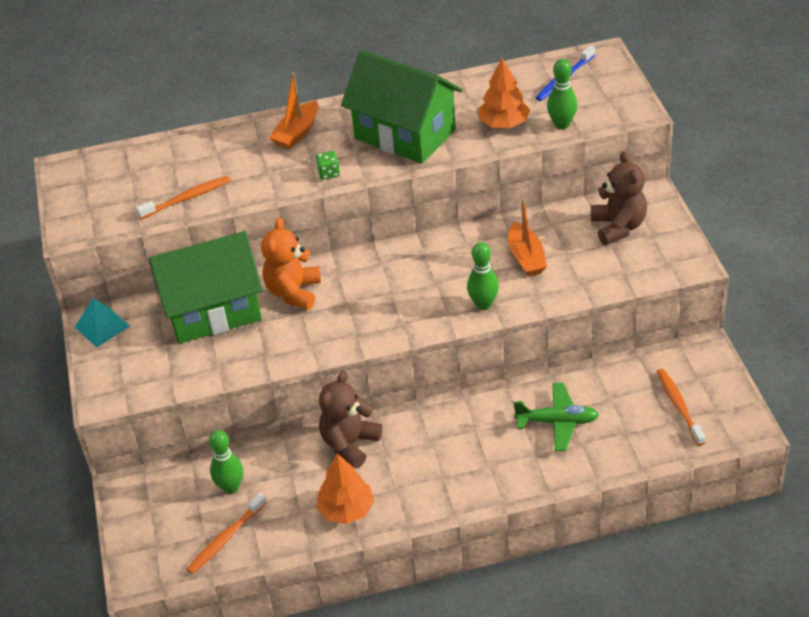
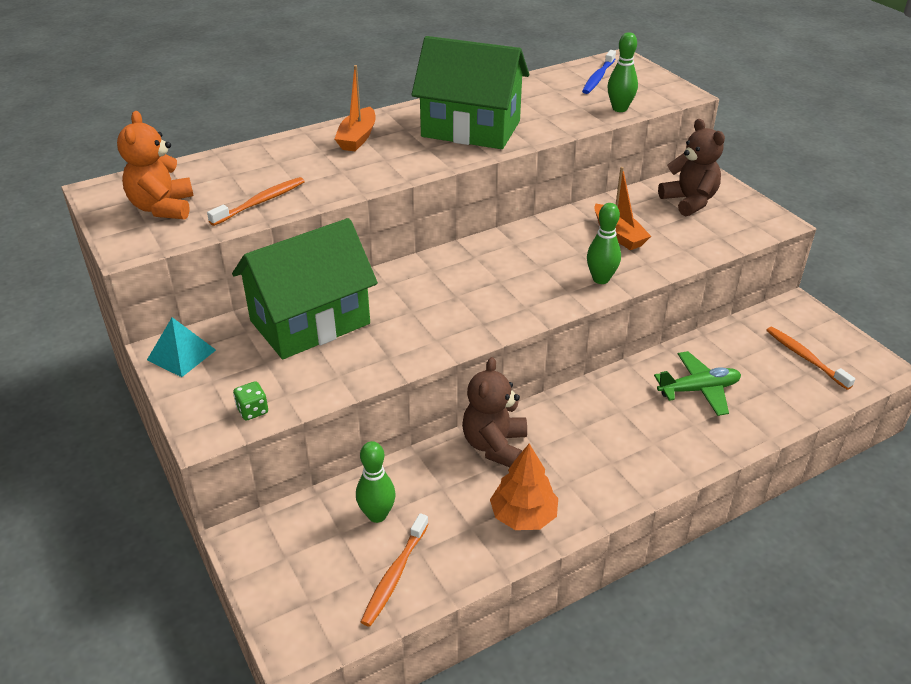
camera: 20 degrees left, 5 degrees down
orange teddy bear [261,217,321,310] -> orange teddy bear moved to [117,111,194,220]
green dice [315,151,340,180] -> green dice moved to [233,381,268,420]
orange tree [478,58,530,128] -> none

